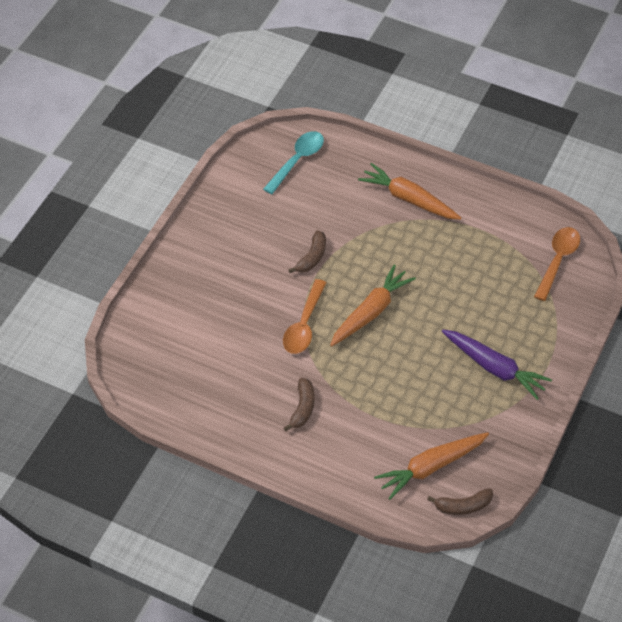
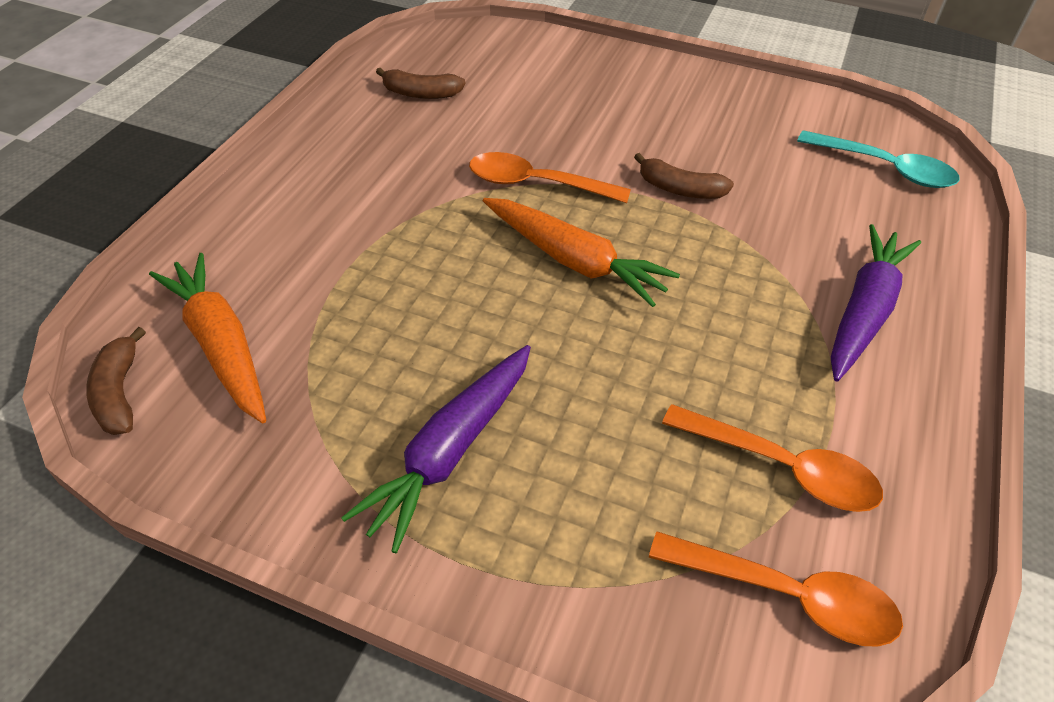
camera: 85 degrees right, 5 degrees down
brown banana [284,378,315,431] -> brown banana moved to [376,68,466,99]
orange carrot [358,163,461,220] -> purple carrot [831,224,921,382]
none -> orange spoon [662,404,883,512]

